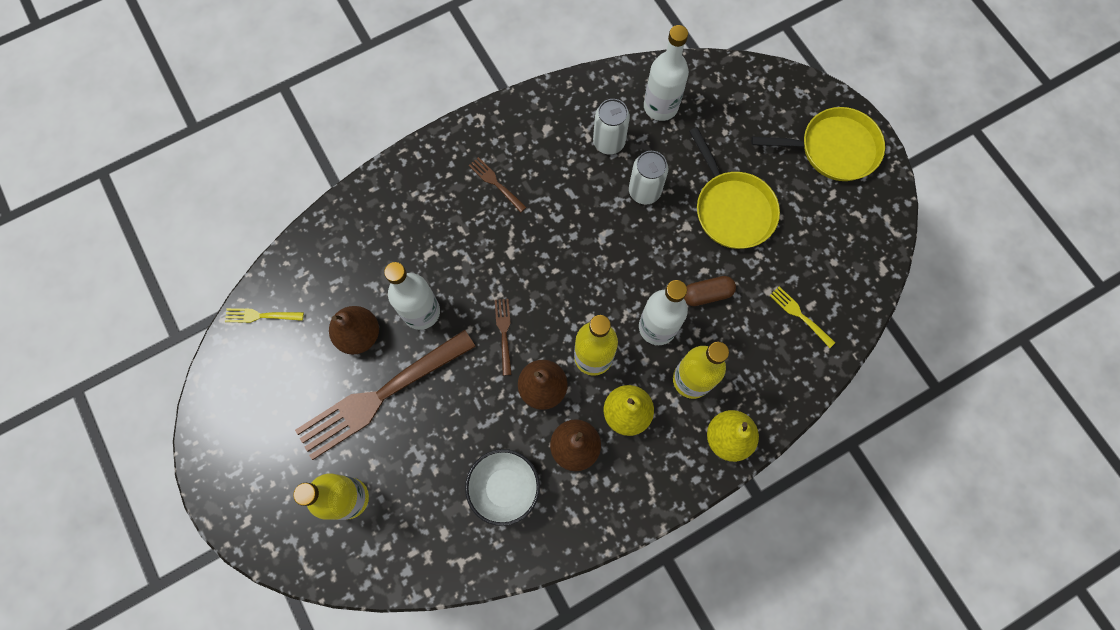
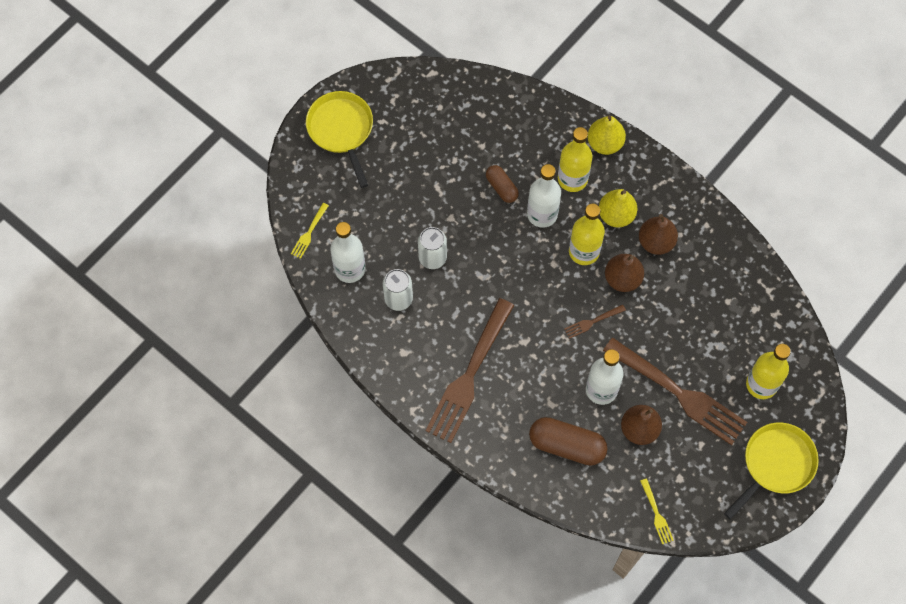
camera: 110 degrees left, 5 degrees down
white bowl [465,449,540,526] -> none
brown fork [469,157,527,213] -> brown fork [425,298,514,443], size x2.41
yellow pan [689,127,780,249] -> yellow pan moved to [724,423,819,520]
yellow fork [770,286,836,348] -> yellow fork moved to [291,203,329,259]
none -> brown capsule [529,417,608,466]

